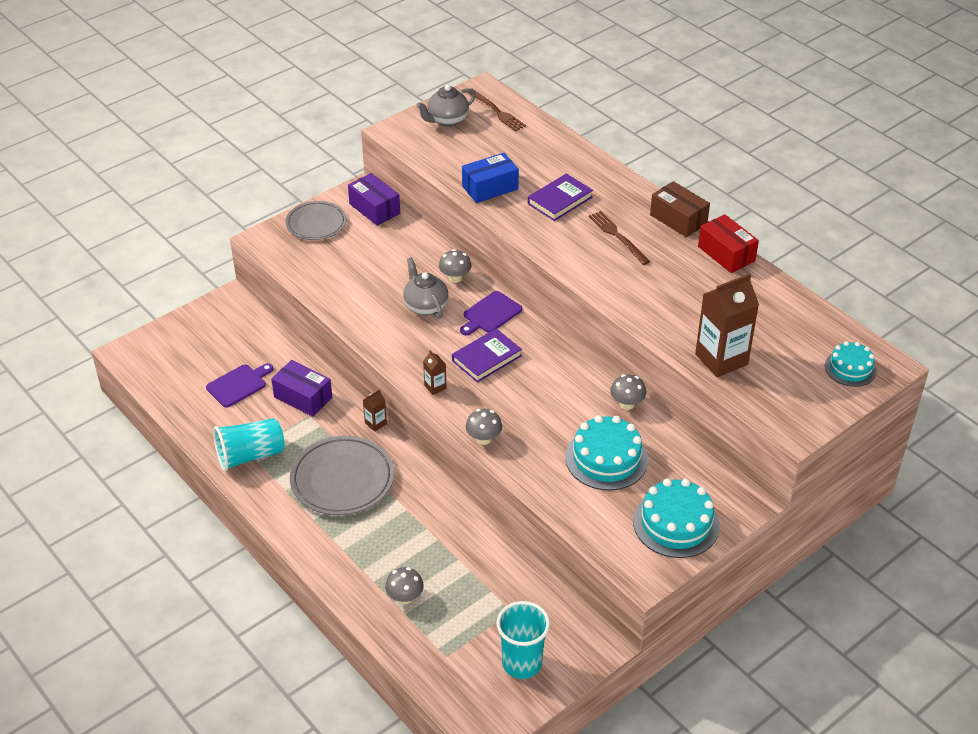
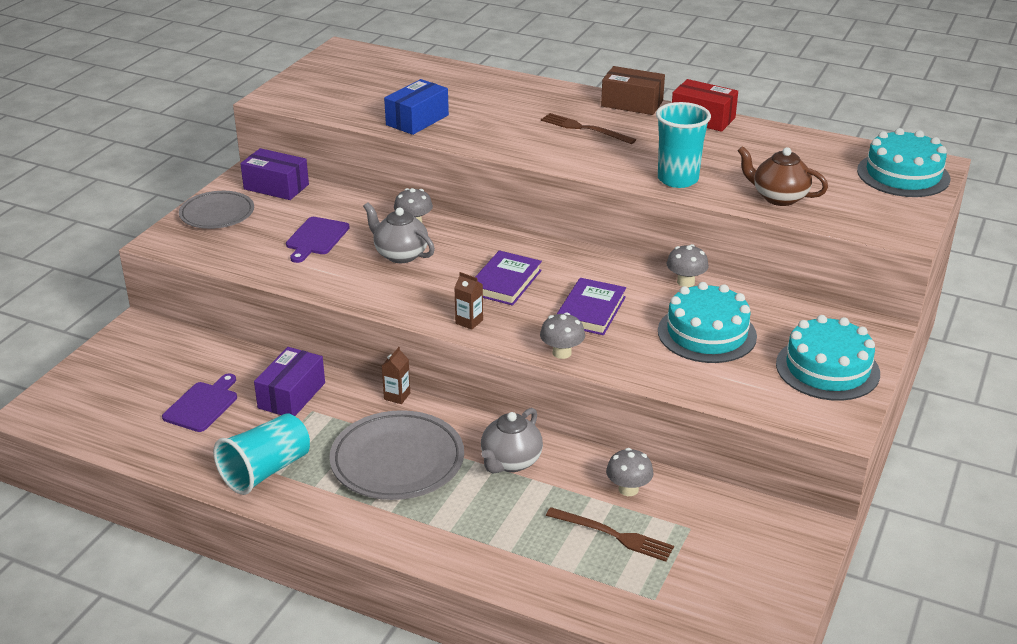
camera: 25 degrees left, 10 degrees down
purple box [271,360,332,417] -> purple box turned 75 degrees counterclockwise [254,347,325,416]
grey mushroom [385,567,424,604] -> grey mushroom moved to [606,448,654,496]
grey teapot [416,85,476,127] -> grey teapot moved to [481,408,543,473]
purple cutting board [460,291,522,335] -> purple cutting board moved to [286,217,350,263]
brown fork [467,89,526,131] -> brown fork moved to [546,507,674,562]
turquoise cup [496,601,550,679] -> turquoise cup moved to [656,102,711,188]
purple book [528,174,593,221] -> purple book moved to [557,278,626,335]
brown carton [695,273,759,377] -> brown teapot [738,146,828,206]
turquoise cake [825,341,877,387] -> turquoise cake [857,128,950,197], size x1.61

